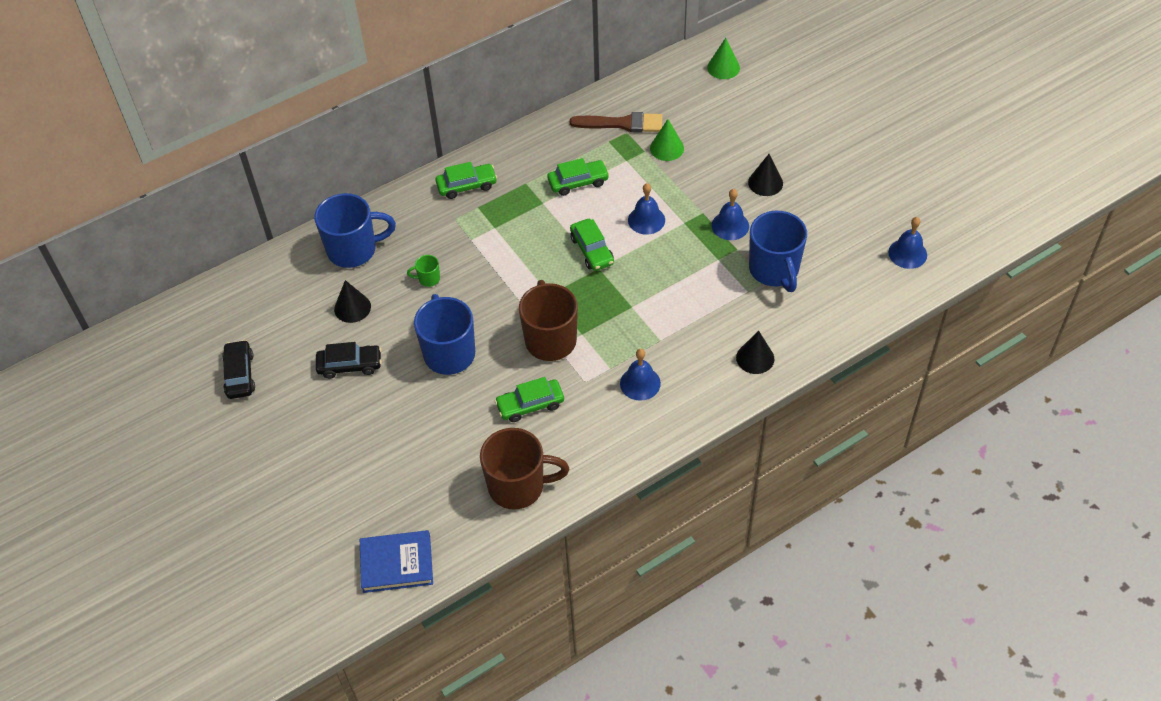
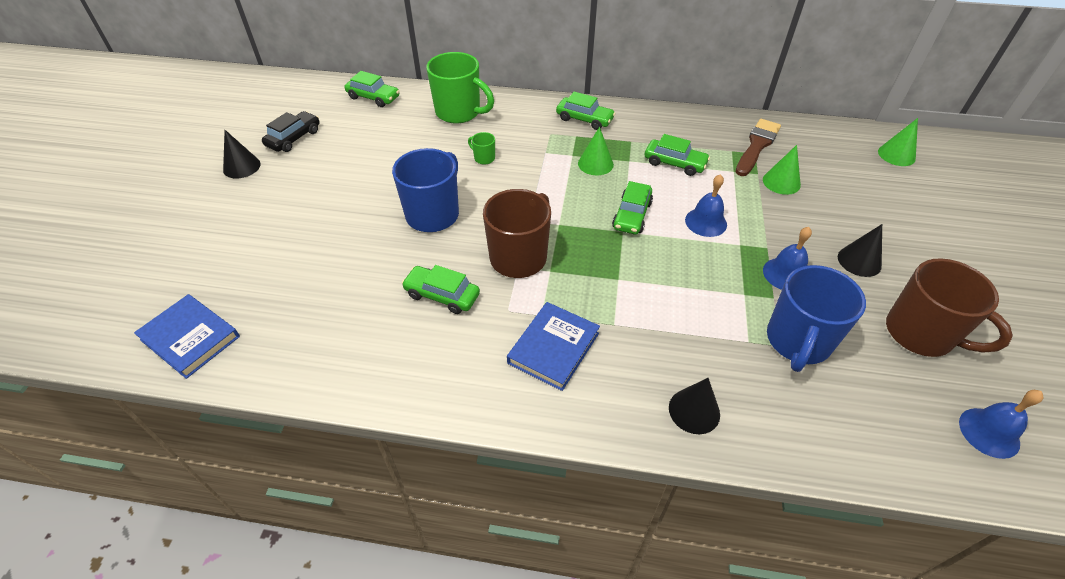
camera: 40 degrees right, 5 degrees down
blue mug [314,193,396,268] -> green mug [426,52,494,124]
black car [316,342,382,379] -> none
black cone [334,280,371,323] -> black cone moved to [223,130,261,179]
brown mug [480,428,569,510] -> brown mug moved to [886,258,1013,357]
brown brush [570,112,662,133] -> brown brush turned 105 degrees counterclockwise [736,119,781,176]
blue bell [620,349,661,401] -> blue book [507,302,600,391]
none -> green car [345,71,400,107]
none -> green cone [578,127,614,175]

